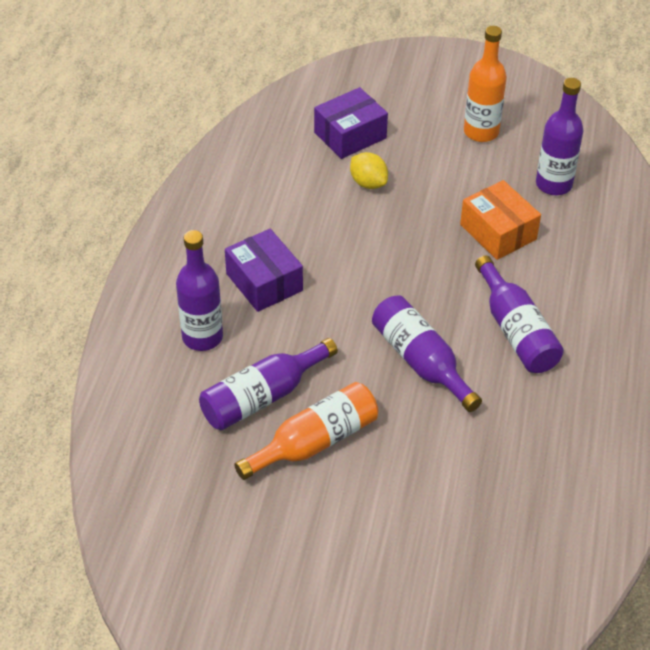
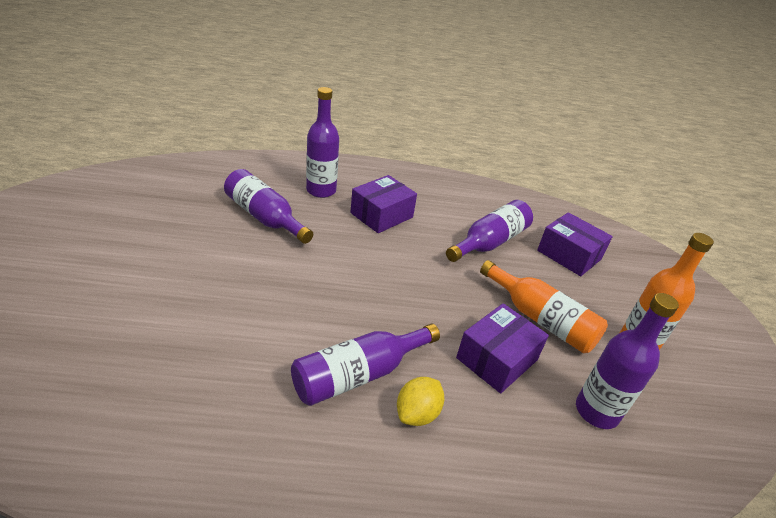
camera: 75 degrees right, 10 degrees down
orange bottle [234,382,378,480] -> orange bottle moved to [480,260,608,353]
yellow lemon [350,152,388,189] -> yellow lemon moved to [397,377,444,426]
purple bottle [372,295,482,412] -> purple bottle moved to [446,200,533,262]
orange box [460,180,541,260] -> purple box [456,303,549,393]

